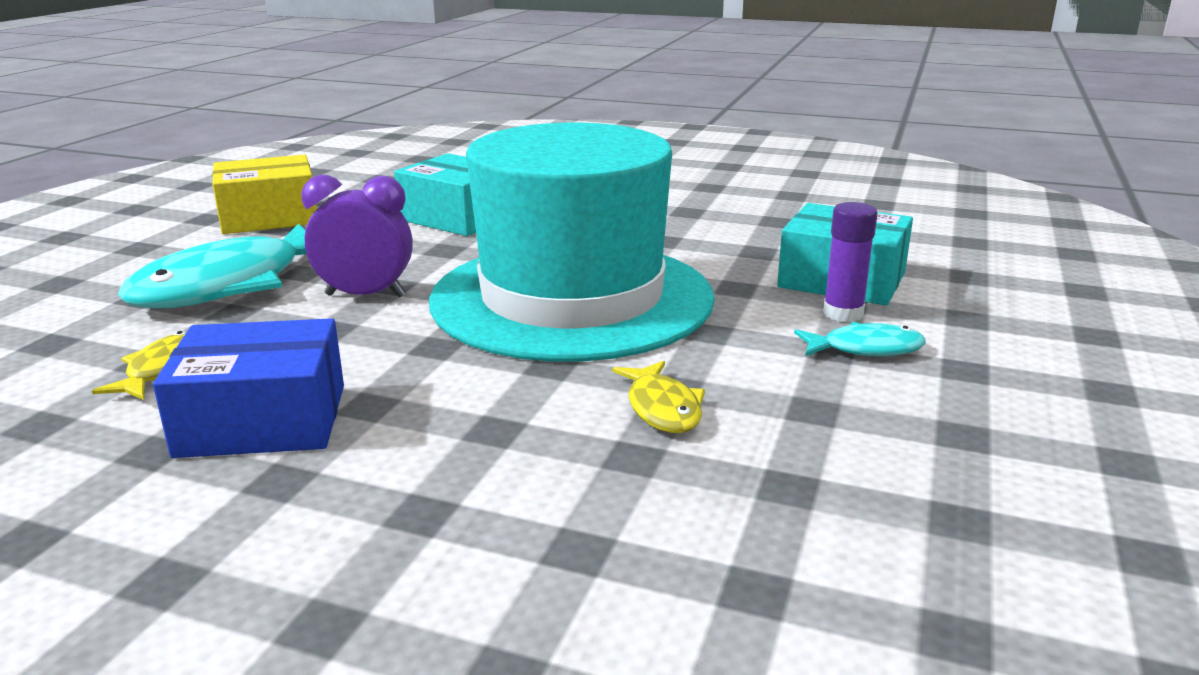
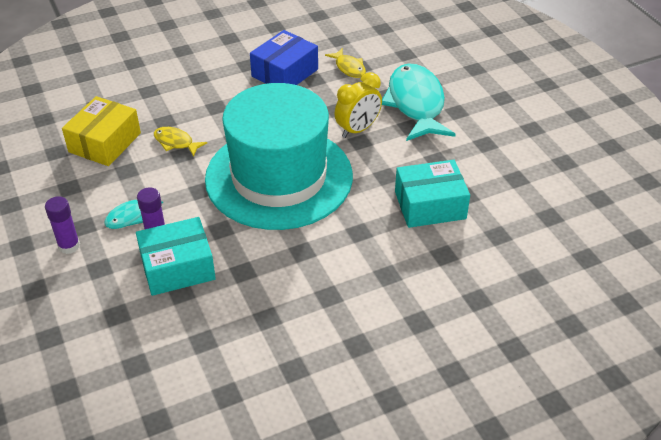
camera: 135 degrees right, 20 degrees up
yellow box [212,155,317,234] -> yellow box moved to [62,96,141,166]
purple clock [301,175,413,297] -> yellow clock [334,72,382,138]
none -> purple glue stick [45,196,80,254]

